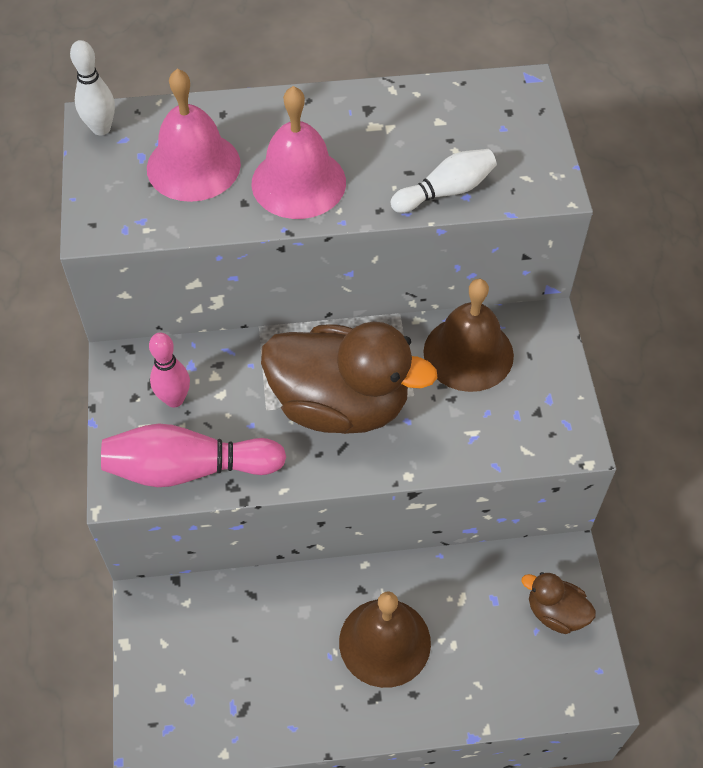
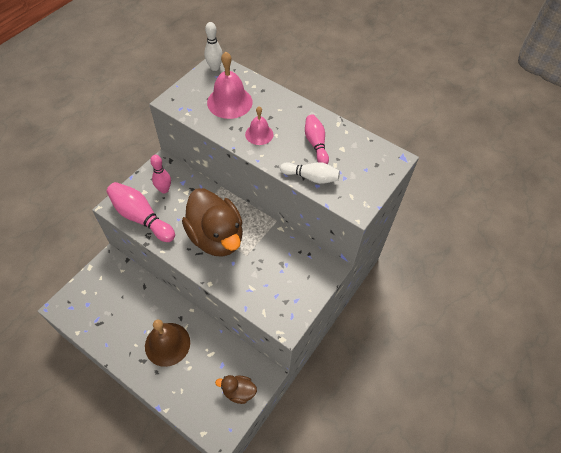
camera: 40 degrees right, 0 degrees up
pink bell [251,86,346,219] -> pink bell [245,107,274,145], size x0.60
brown bell [423,278,514,392] -> none
brown duck [521,572,596,634] -> brown duck turned 60 degrees counterclockwise [215,375,257,404]
none -> pink bowling pin [305,115,329,164]

